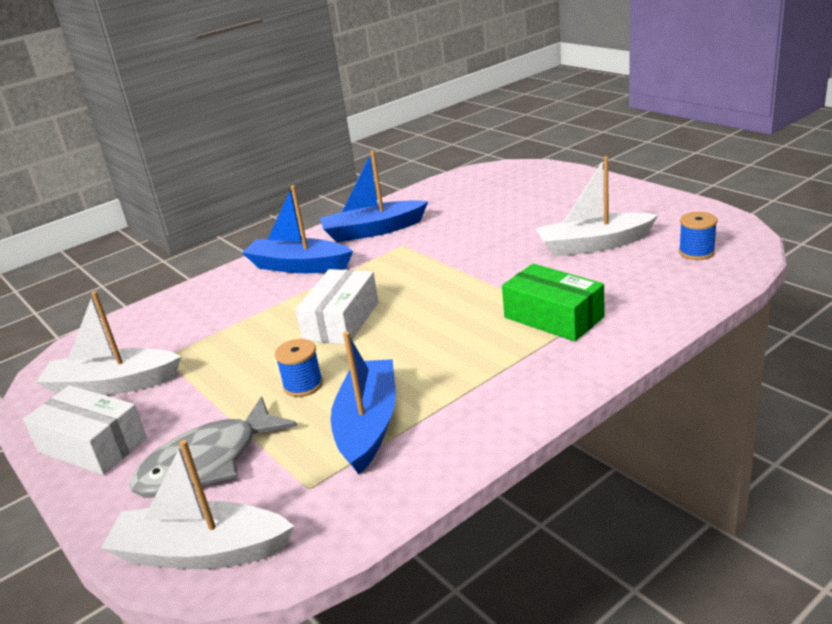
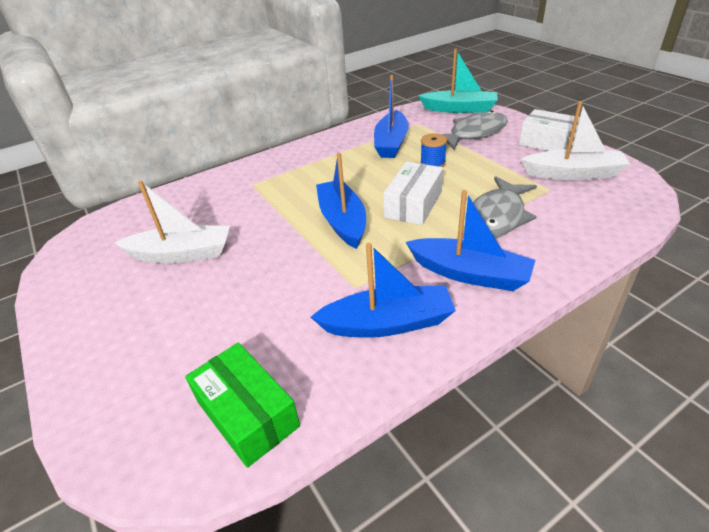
camera: 175 degrees left, 10 degrees up
white boat [101,440,295,569] -> turquoise boat [418,48,498,113]
green box [502,264,604,341] -> green box moved to [185,342,300,468]
blue spool [679,212,717,260] -> none
none -> blue boat [316,153,366,249]
none -> grey fish [465,176,537,238]

